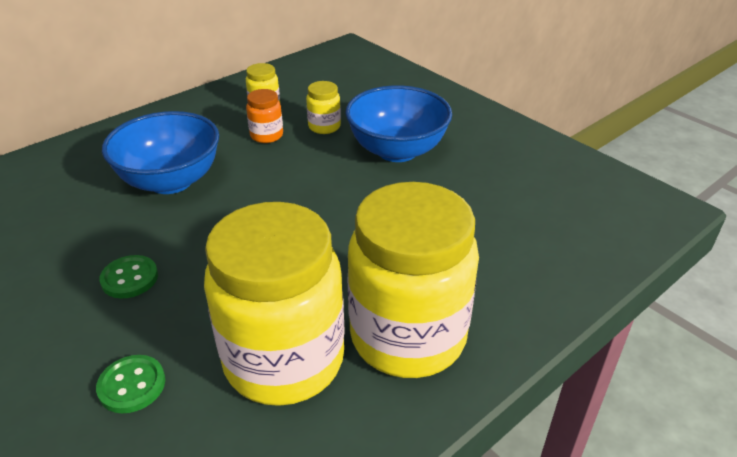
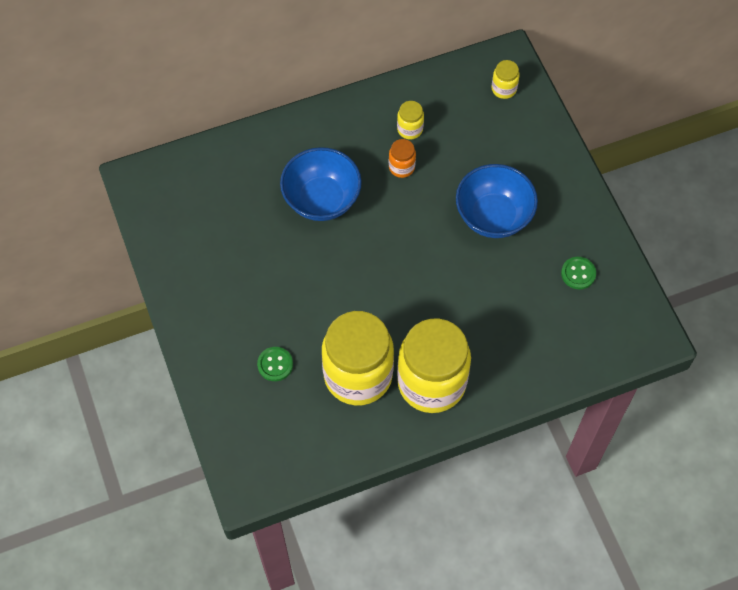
camera: 20 degrees right, 25 degrees up
green button [99,255,158,298] -> green button moved to [561,257,596,289]
yellow jar [306,81,341,134] -> yellow jar moved to [492,60,520,99]

